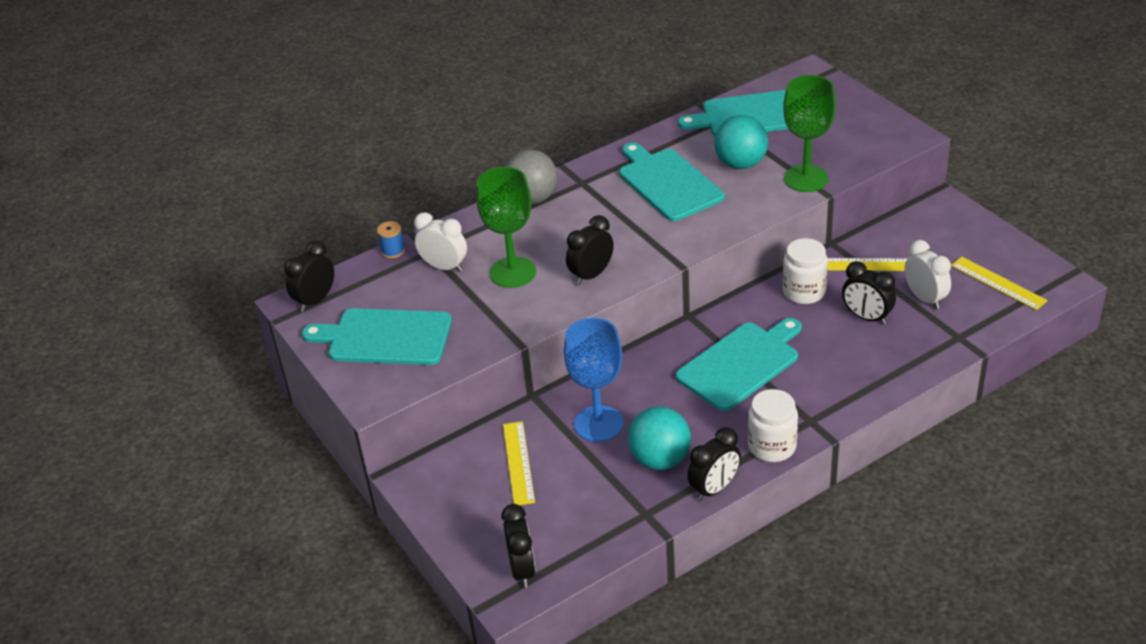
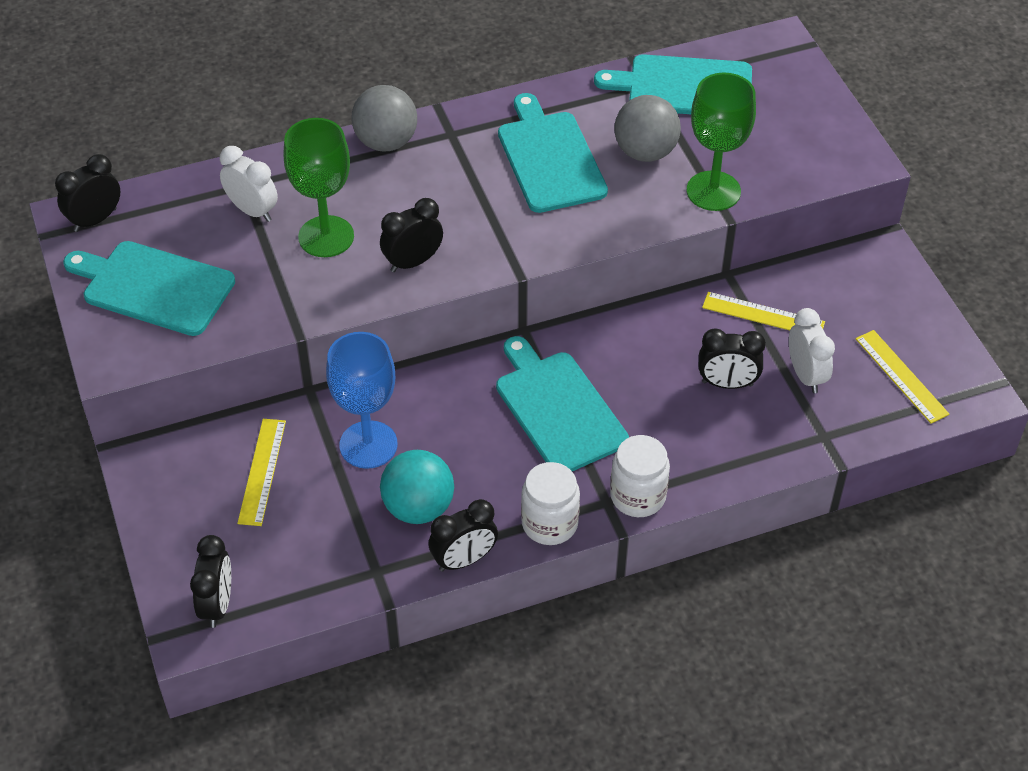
camera: 10 degrees right, 10 degrees up
blue spool [377,221,405,258] -> none
turquoise cutting board [676,318,802,411] -> turquoise cutting board turned 90 degrees counterclockwise [496,336,629,471]
turquoise ball [714,115,768,169] -> grey ball [614,95,681,162]
white jar [782,238,828,304] -> white jar moved to [610,435,670,517]
black clock [842,261,896,325] -> black clock turned 45 degrees counterclockwise [699,329,766,389]

